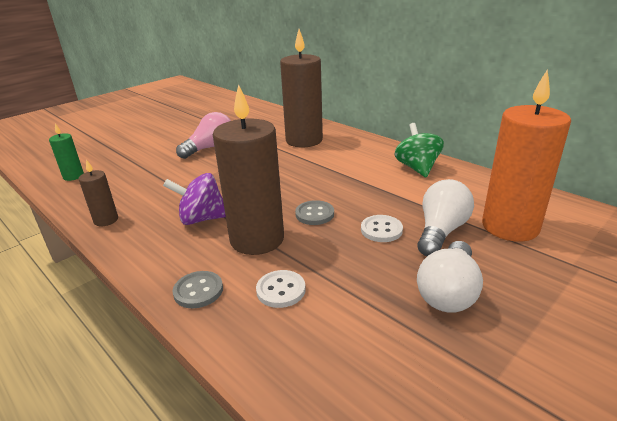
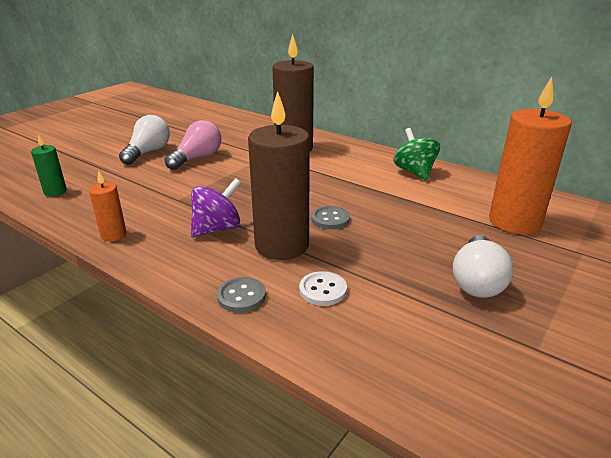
camera: 10 degrees left, 0 degrees up
brown candle [79,159,118,226] -> orange candle [89,171,127,241]
purple spinning top [163,173,226,225] -> purple spinning top turned 150 degrees clockwise [191,178,241,238]
white button [361,215,403,242] -> none
white light bulb [417,179,474,256] -> white light bulb moved to [119,115,170,165]

